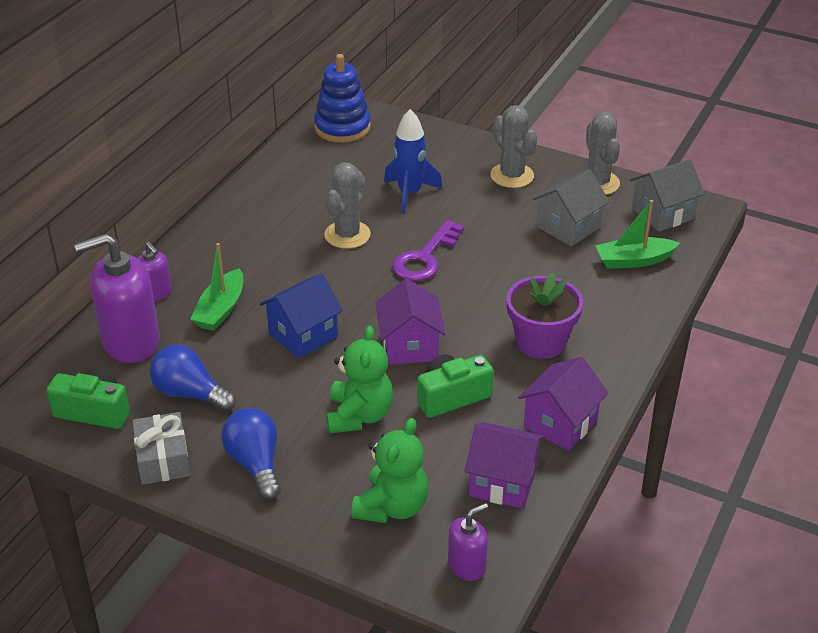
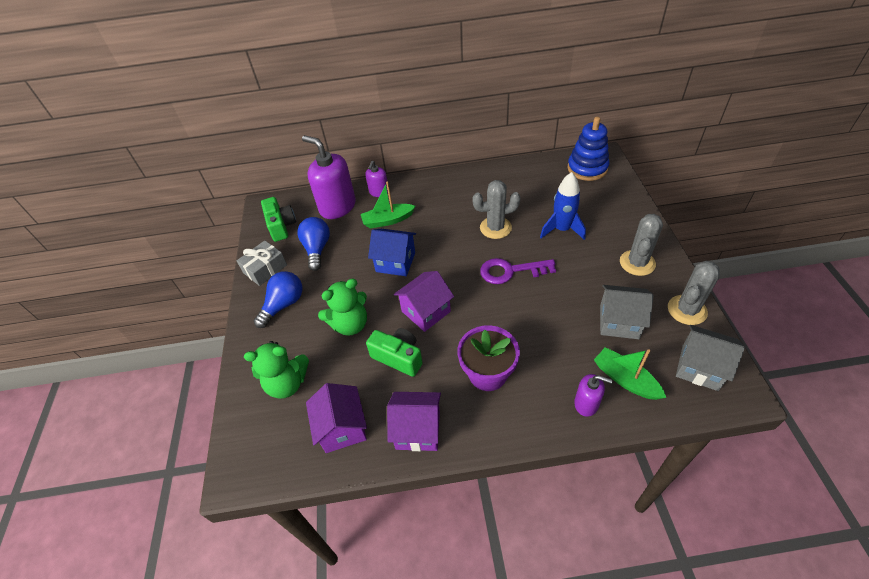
camera: 60 degrees right, 10 degrees up
purple soap dispenser [448,503,488,581] -> purple soap dispenser moved to [574,374,612,417]

